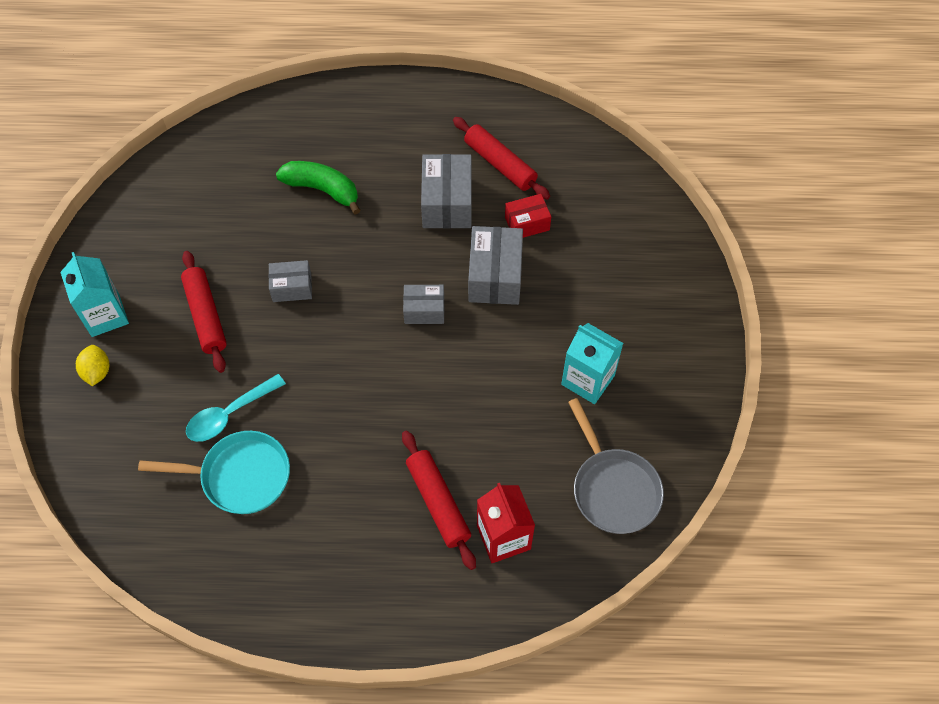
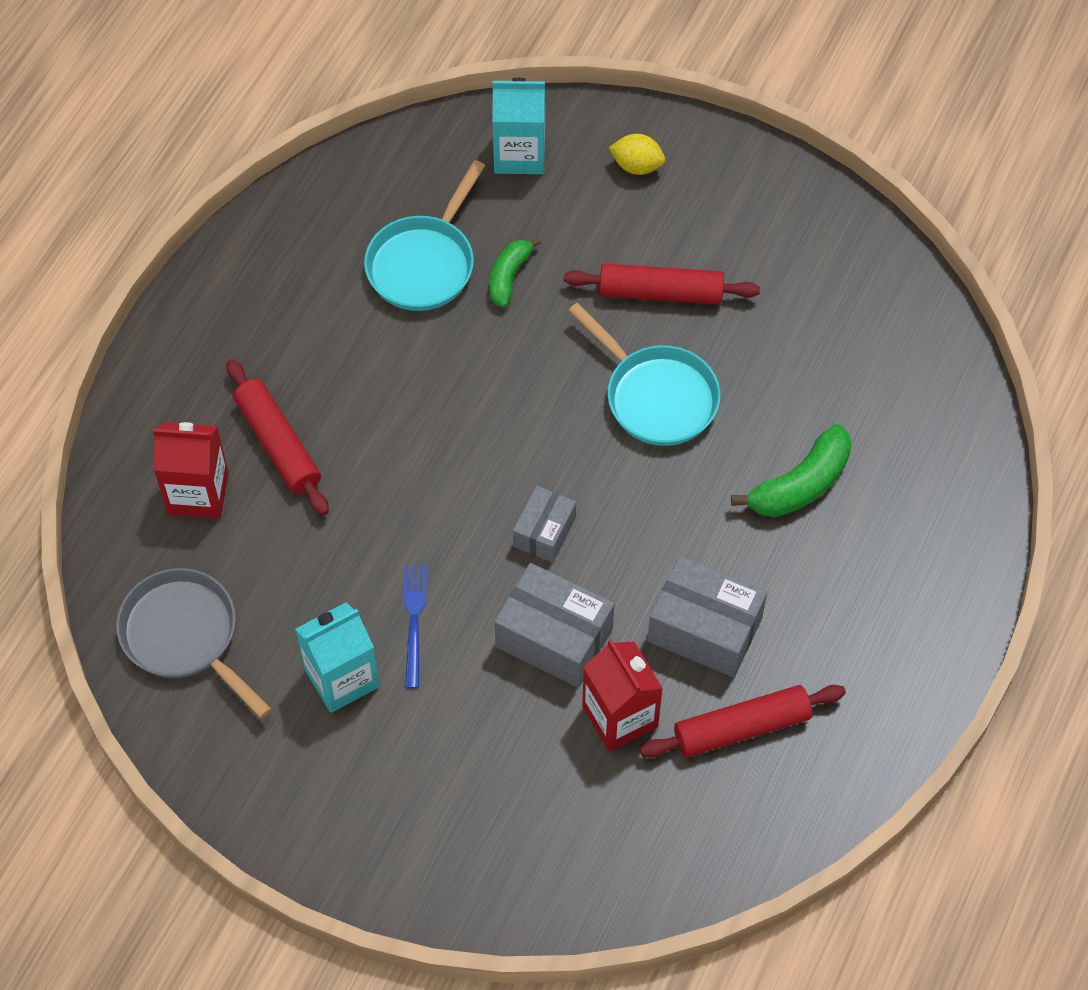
camera: 115 degrees right, 0 degrees up
turquoise carton [60,252,129,337] -> turquoise carton moved to [492,78,545,174]
turquoise spoon [186,374,286,442] -> green banana [490,238,541,307]
grey box [268,260,312,302] -> turquoise pan [568,303,720,446]
red rolling pin [402,431,476,570] -> red rolling pin turned 60 degrees clockwise [226,359,329,516]
red box [505,194,551,238] -> red carton [582,639,663,752]
grey pan [568,398,664,534] -> grey pan turned 45 degrees clockwise [116,568,272,719]
none -> blue fork [403,566,427,689]

